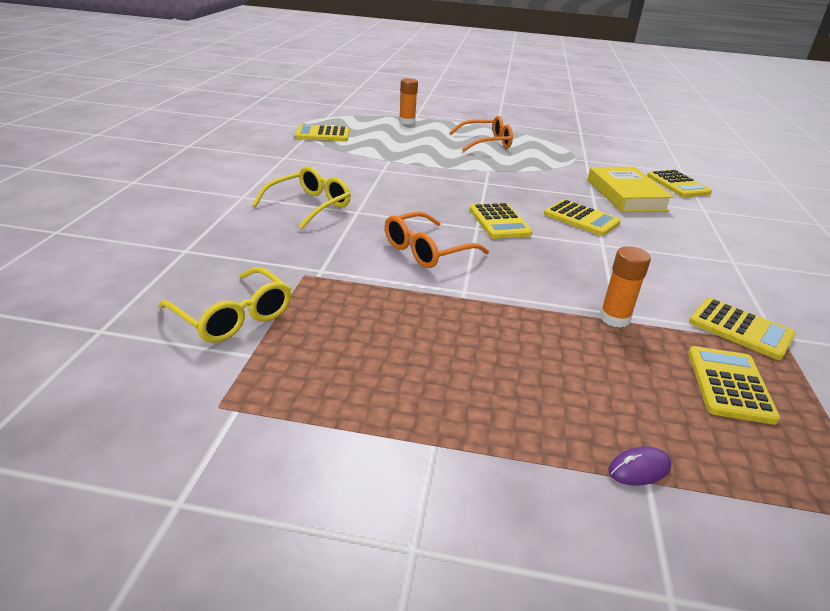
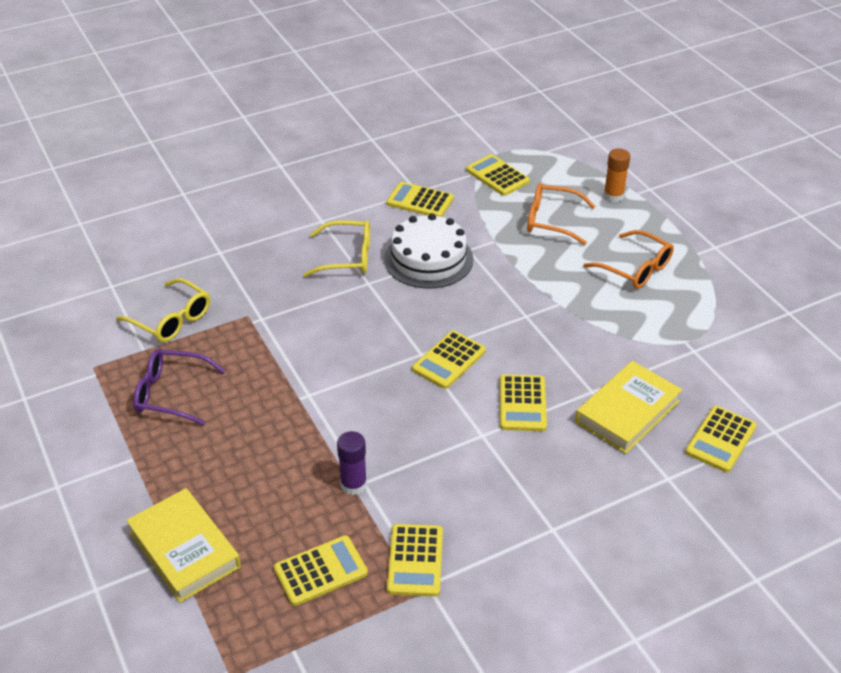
camera: 55 degrees right, 10 degrees up
yellow glasses [158,267,291,343] -> yellow glasses turned 60 degrees counterclockwise [116,278,210,342]
orange glasses [385,211,489,268] -> orange glasses moved to [527,183,595,245]
orange glue stick [599,246,651,328] -> purple glue stick [337,431,367,495]
purple mouse [608,446,672,486] -> yellow book [126,488,241,603]
none -> purple glasses [133,349,226,425]
none -> white cake [384,213,474,289]
none -> yellow calculator [386,182,454,217]

